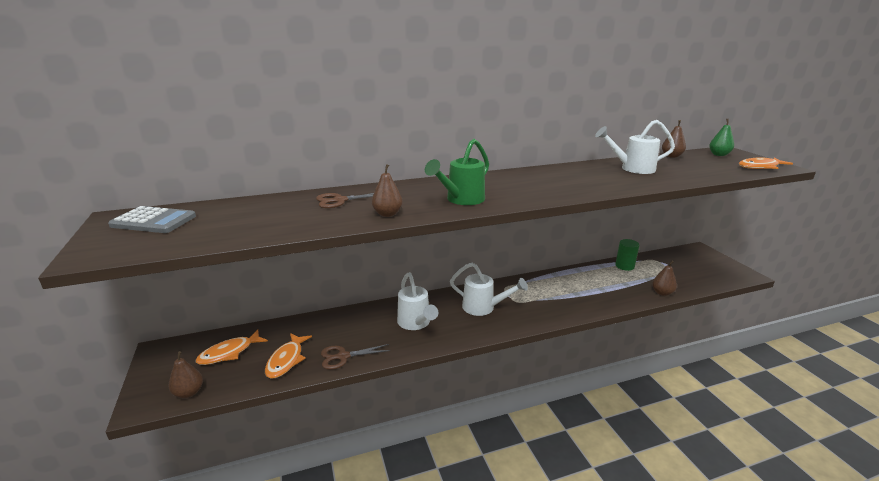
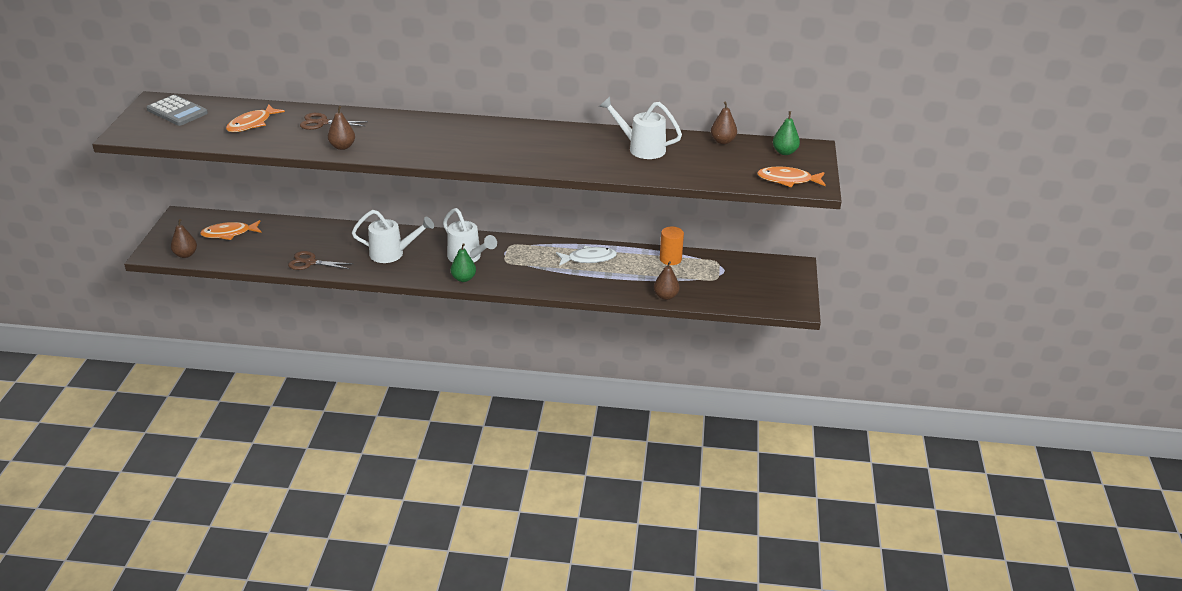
camera: 25 degrees right, 10 degrees up
orange fish [265,333,312,379] -> orange fish moved to [226,104,285,132]
white watering can [397,272,438,330] -> white watering can turned 90 degrees counterclockwise [352,210,434,263]
green watering can [425,139,489,205] -> none
green cylinder [615,239,639,271] -> orange cylinder [660,226,684,265]
none -> green pear [451,243,476,282]
none -> white fish [556,246,617,266]

